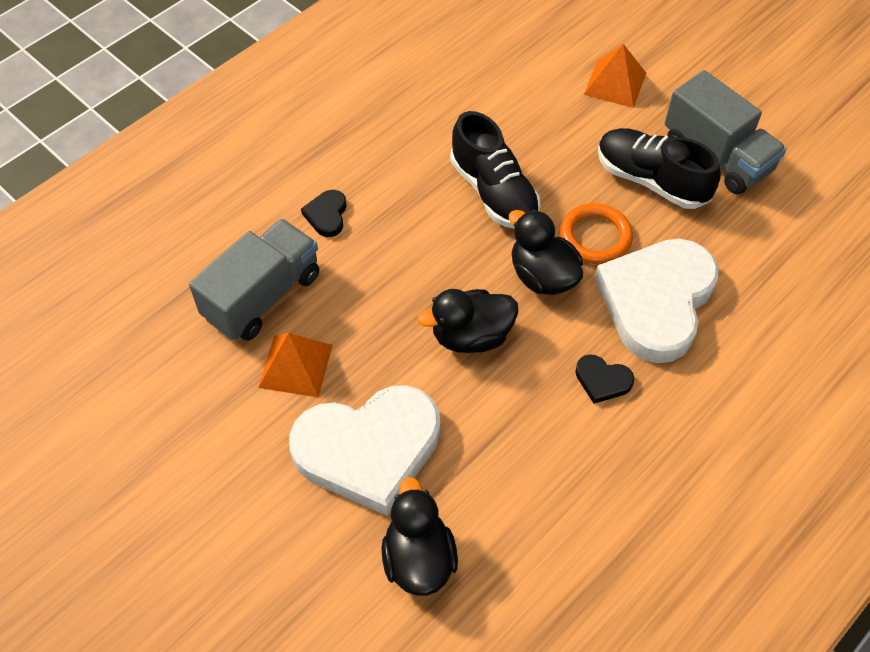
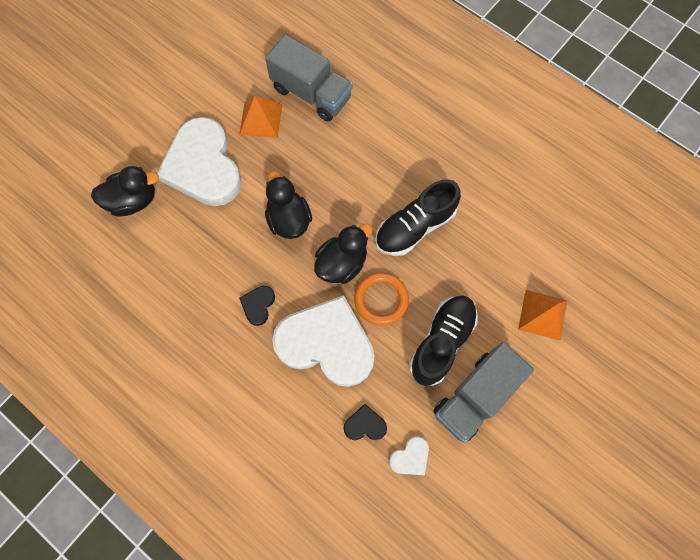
camera: 85 degrees right, 15 degrees up
black heart [301,190,347,237] -> black heart moved to [344,404,387,440]
none -> white heart [389,436,429,475]

